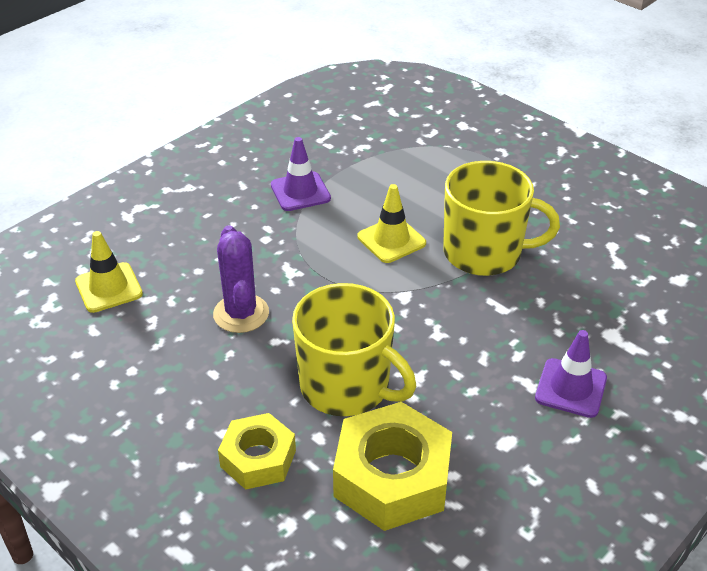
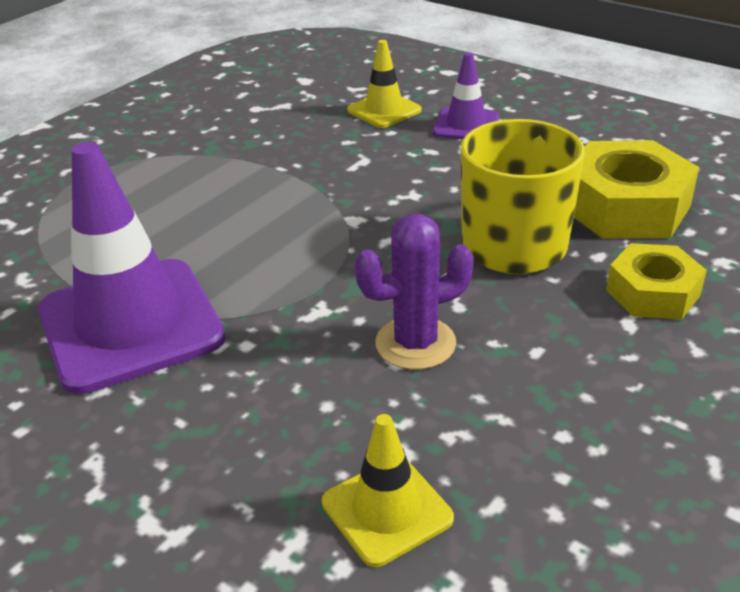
camera: 95 degrees left, 5 degrees down
purple traffic cone [271,137,331,211] -> purple traffic cone [38,142,225,394], size x1.96
yellow traffic cone [357,184,426,263] -> yellow traffic cone moved to [347,40,422,128]
yellow mug [443,161,560,276] -> none

